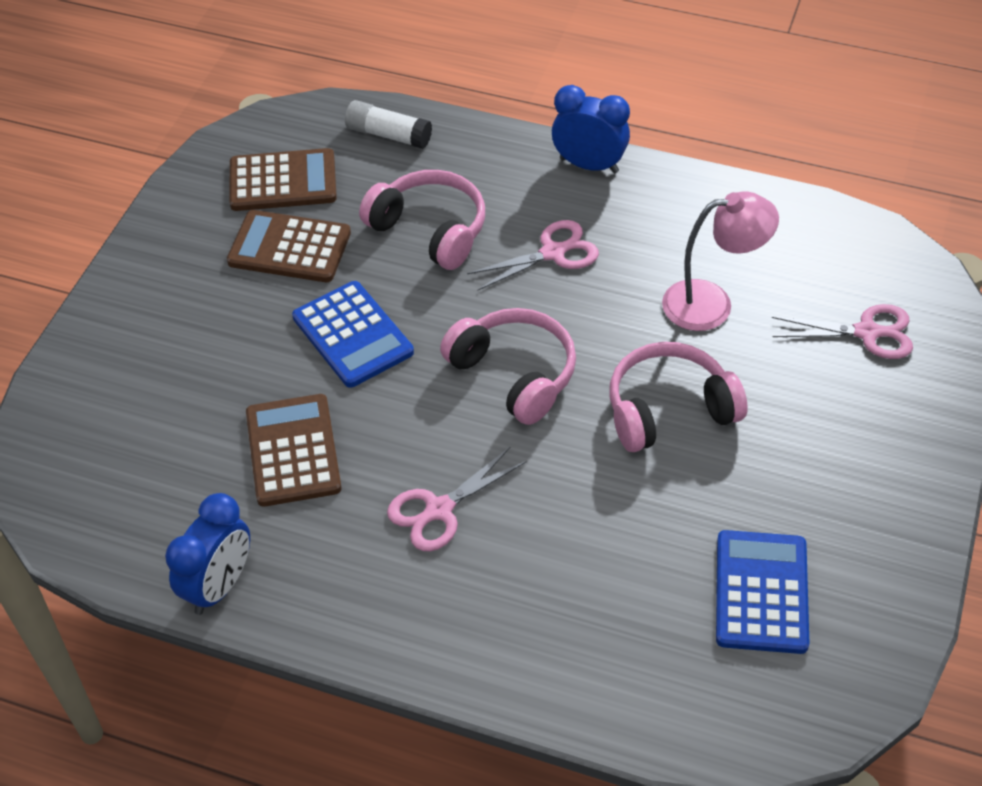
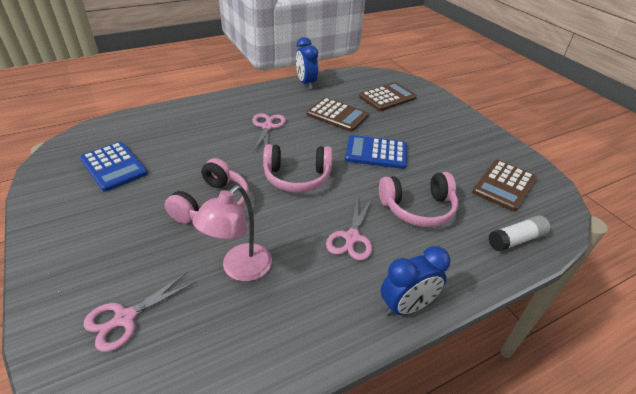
camera: 130 degrees right, 10 degrees down
brown calculator [227,210,351,282] -> brown calculator moved to [359,82,417,111]

